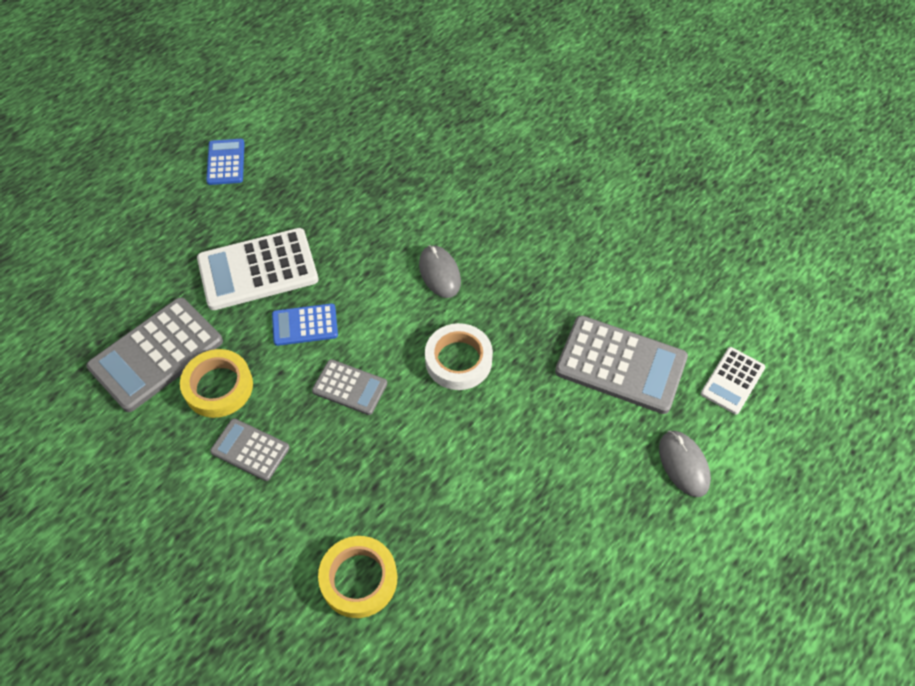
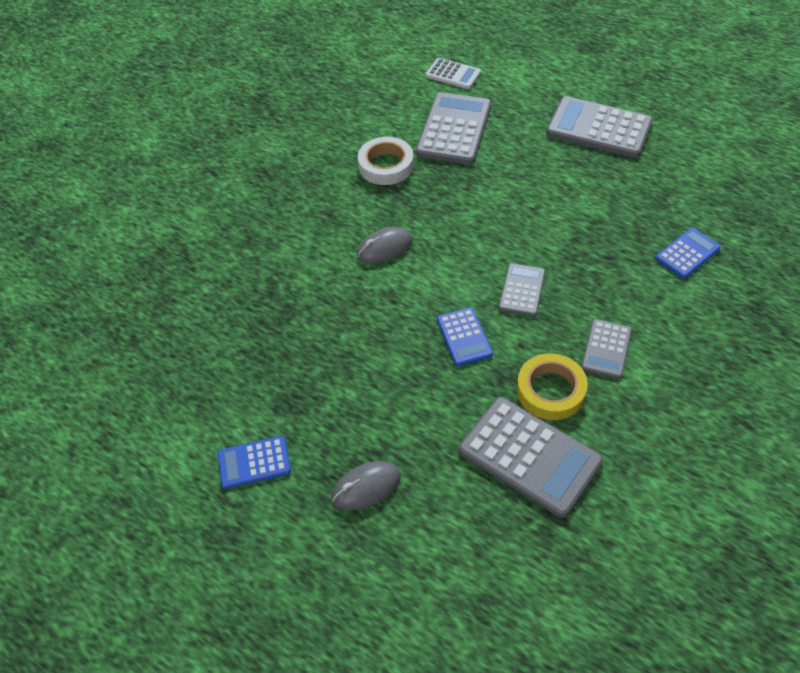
camera: 95 degrees left, 5 degrees down
white calculator [197,228,318,310] -> none
yellow tape [318,536,397,618] -> blue calculator [655,228,721,279]
white tape [425,323,493,390] -> white tape moved to [358,137,414,185]
grey mouse [659,431,711,497] -> grey mouse moved to [331,461,401,511]
none -> grey calculator [546,96,653,158]

